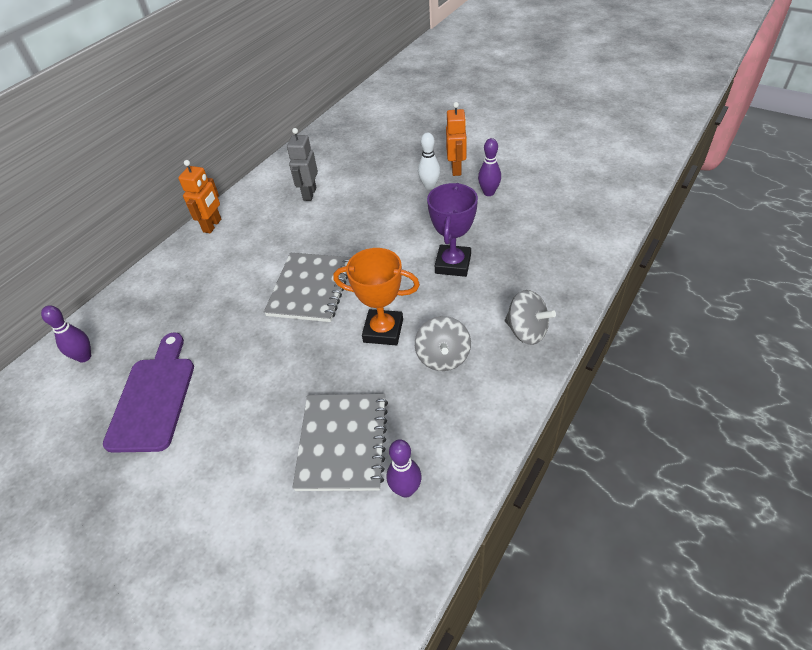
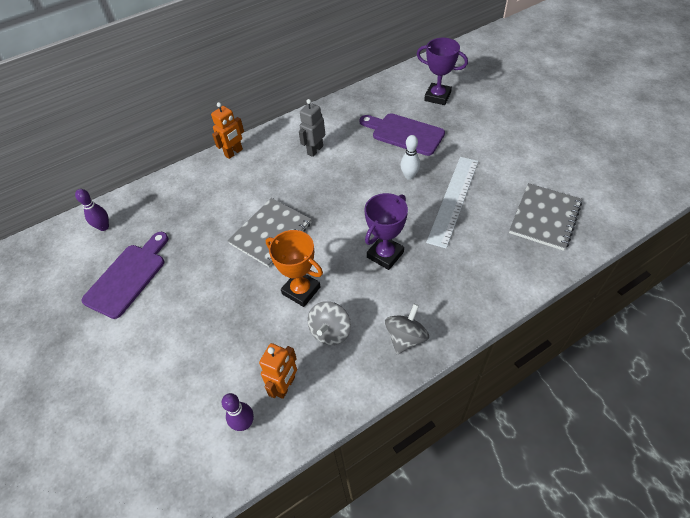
camera: 25 degrees right, 5 degrees up
grey notebook [293,394,388,491] -> grey notebook moved to [509,183,582,251]
orange robot [446,102,467,176] -> orange robot moved to [259,343,297,399]
purple bowling pin [478,138,501,196] -> white ruler [426,157,478,249]
grey spinning top [505,290,556,345] -> grey spinning top turned 120 degrees counterclockwise [385,304,429,354]
none -> purple cutting board [360,113,445,156]
none -> purple trophy [417,38,468,105]

